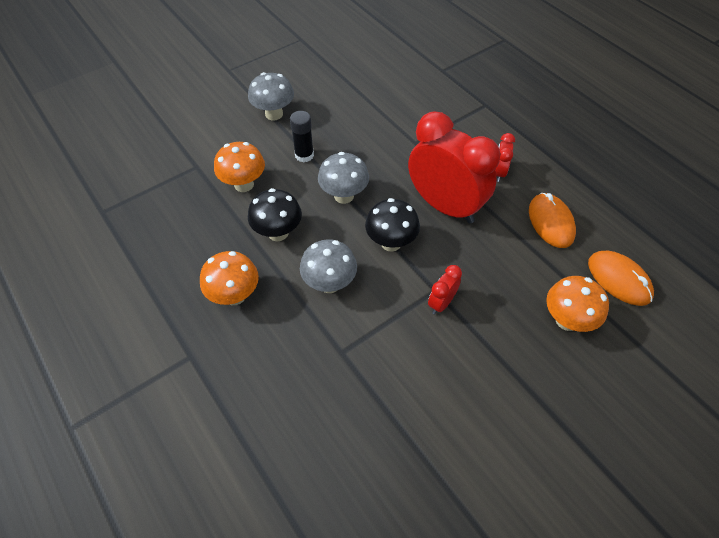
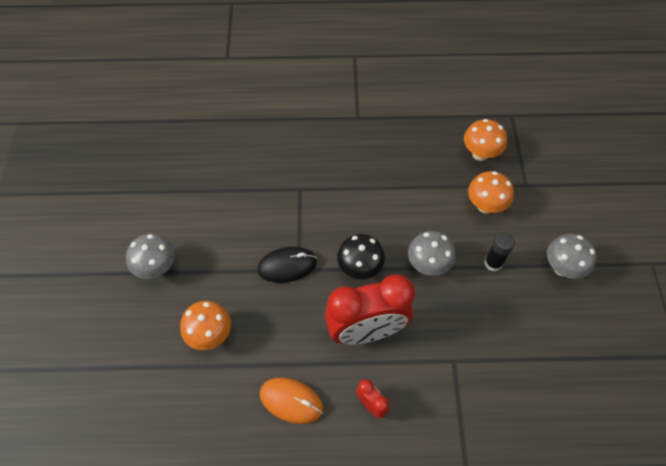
camera: 125 degrees right, 5 degrees up
orange mushroom [200,251,259,305] -> orange mushroom moved to [464,119,507,161]
black mushroom [248,188,302,241] -> none
grey mushroom [300,239,357,293] -> grey mushroom moved to [126,234,175,279]
red clock [428,265,462,314] -> black mouse [257,247,317,283]
orange mouse [588,250,654,306] -> none

